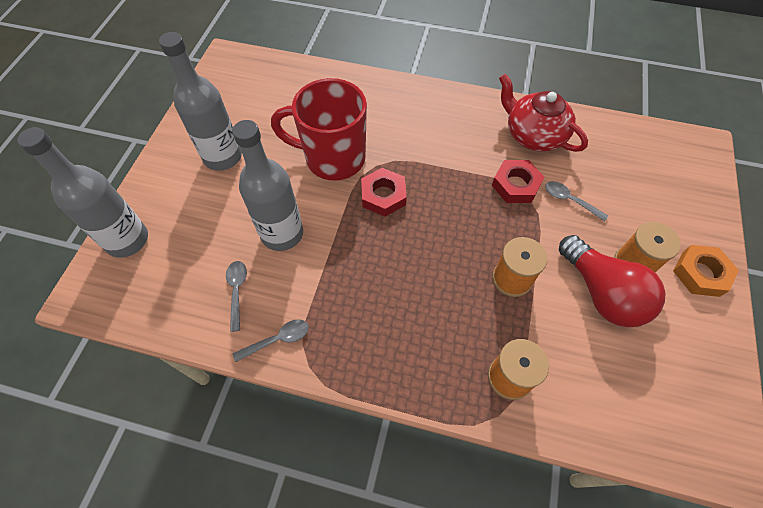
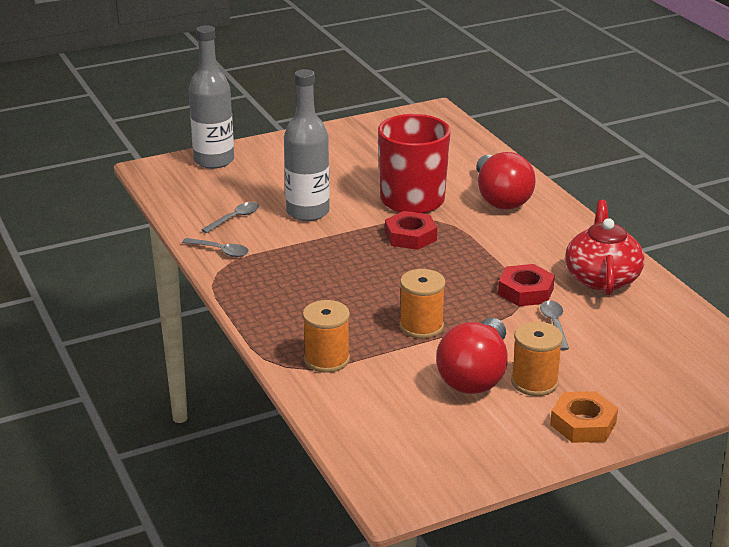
camera: 50 degrees right, 30 degrees down
grey bottle [159,32,242,171] -> none
none -> red light bulb [476,152,536,210]

